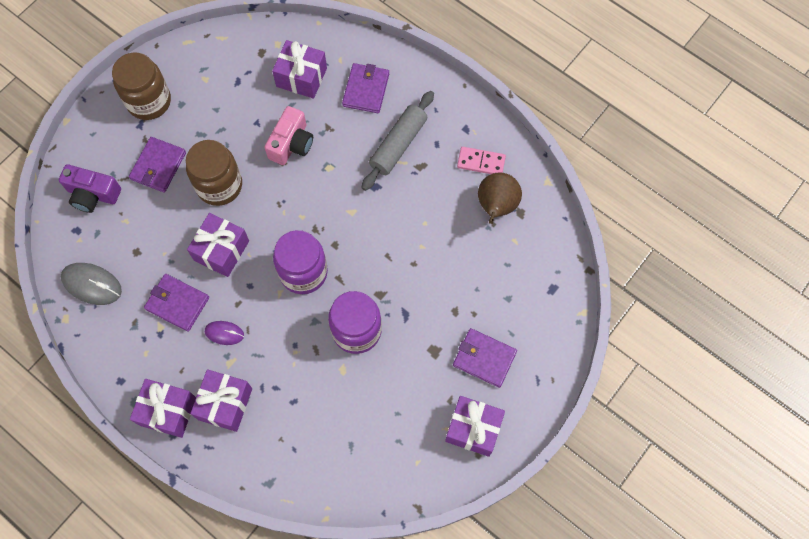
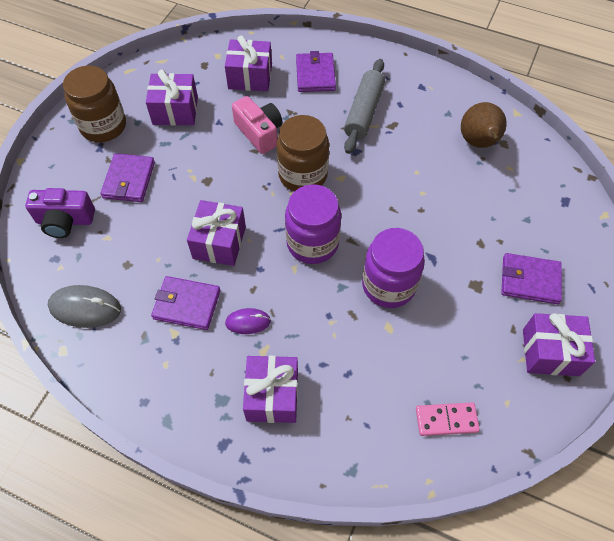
camera: 15 degrees left, 10 degrees down
purple gift [130,379,196,438] -> purple gift moved to [146,69,198,125]
brown jar [186,140,242,206] -> brown jar moved to [277,115,329,192]
pink camera [264,106,313,165] -> pink camera turned 45 degrees counterclockwise [232,96,283,154]
pink domino [457,147,506,174] -> pink domino moved to [416,402,480,436]

